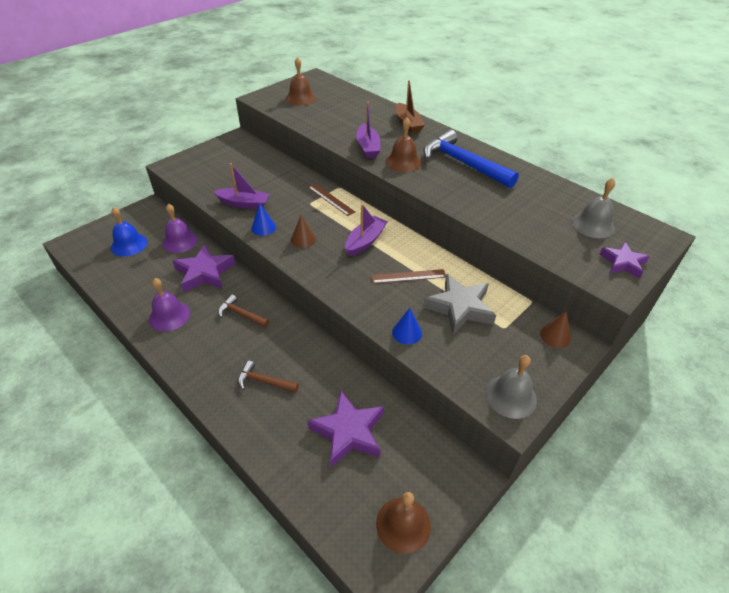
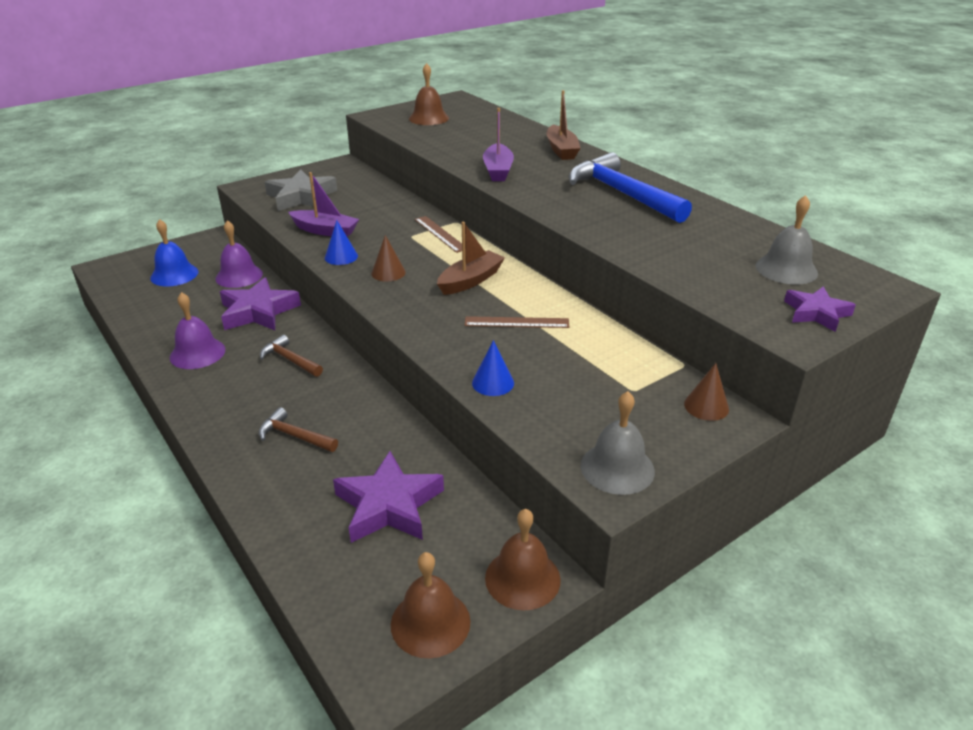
camera: 10 degrees right, 10 degrees down
purple boat [345,204,388,256] -> brown boat [437,222,505,295]
brown bell [385,117,422,172] -> brown bell moved to [485,509,561,610]
grey star [423,274,496,334] -> grey star moved to [265,170,337,211]

